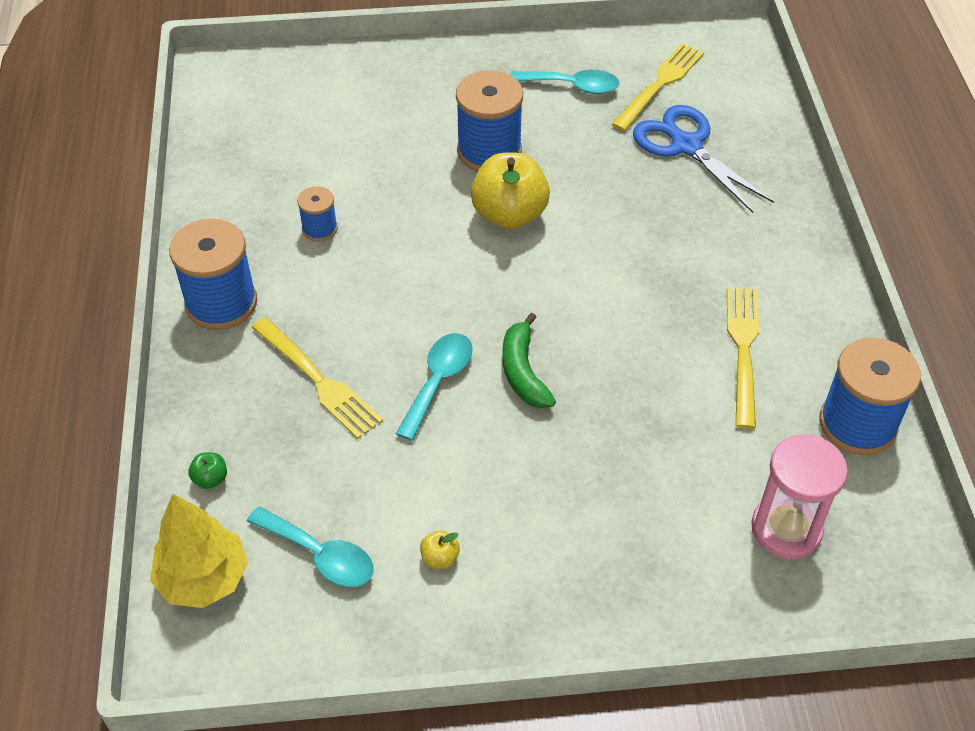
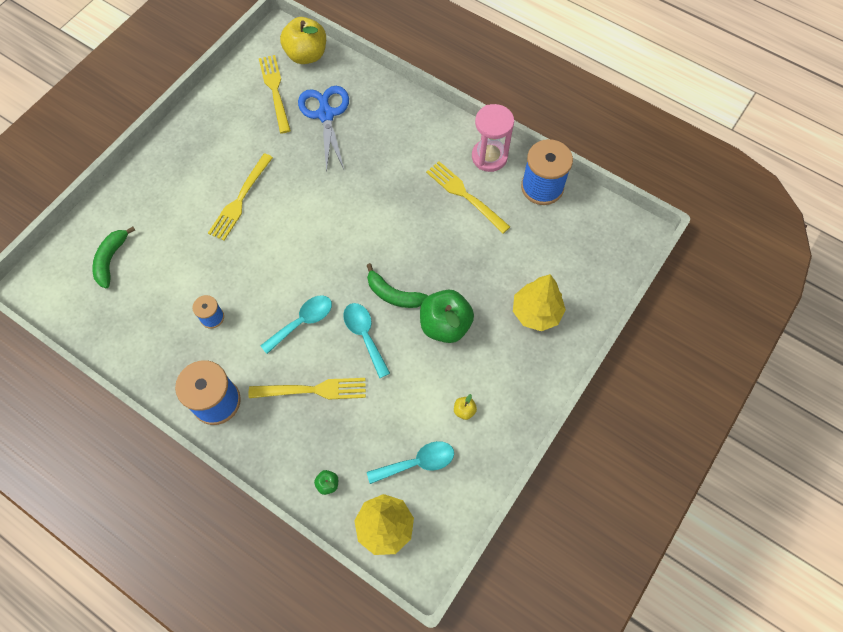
camera: 50 degrees left, 15 degrees up
blue spool [456,70,523,172] -> yellow fork [208,153,273,241]
yellow apple [471,152,550,229] -> yellow apple moved to [280,17,326,64]
turquoise spoon [510,69,619,94] -> turquoise spoon moved to [260,295,332,354]
blue scissors [633,105,774,213] -> blue scissors turned 75 degrees clockwise [298,86,349,173]
pink hourglass [751,434,848,559] -> pink hourglass moved to [472,104,514,172]
none -> green banana [92,226,135,288]
none -> green apple [420,290,474,343]
none -> yellow tree [513,274,566,331]

